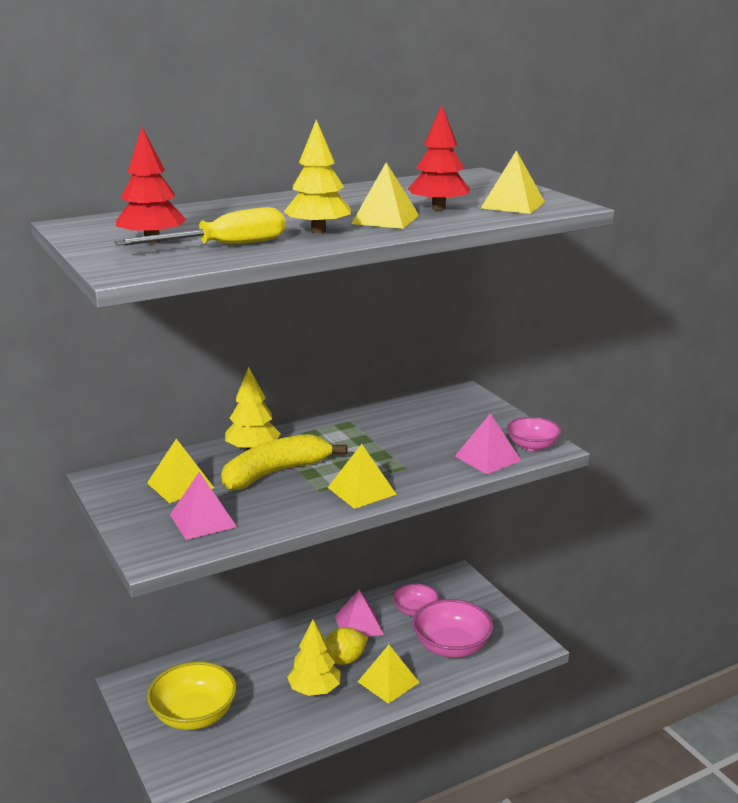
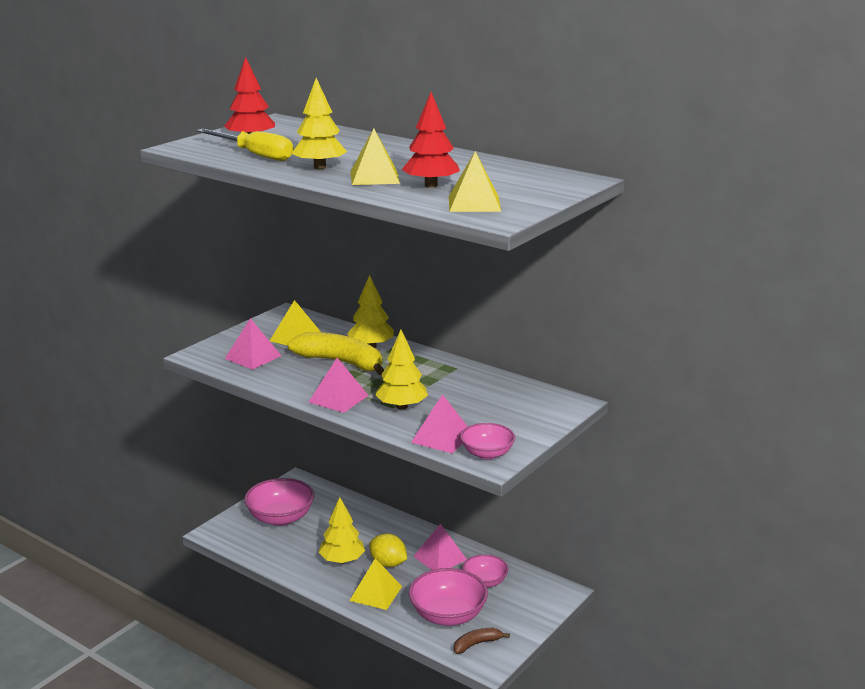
camera: 65 degrees right, 0 degrees up
yellow bowl [147,661,237,730] -> pink bowl [245,478,314,526]
yellow pyramid [328,444,397,509] -> pink pyramid [309,358,369,413]
none -> yellow tree [375,330,428,410]
none -> brown banana [454,628,510,654]

